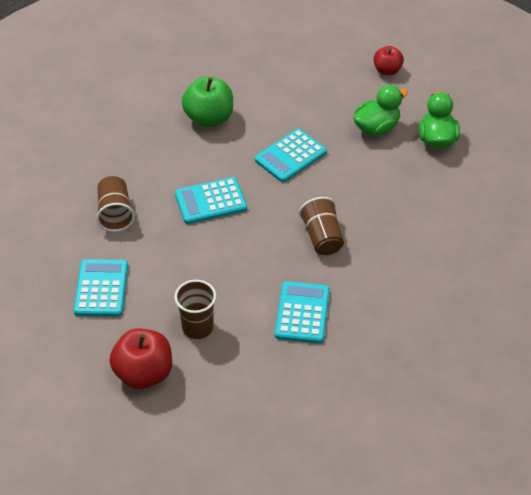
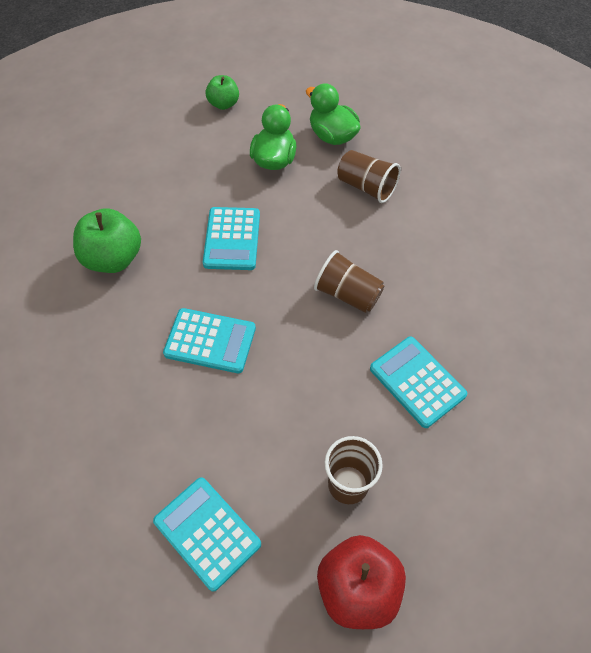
camera: 45 degrees left, 10 degrees up
brown cup [96,176,135,232] -> brown cup moved to [337,150,401,203]
turquoise calculator [175,177,247,224] -> turquoise calculator turned 105 degrees counterclockwise [163,308,256,373]
red apple [374,46,404,75] -> green apple [205,75,239,110]

